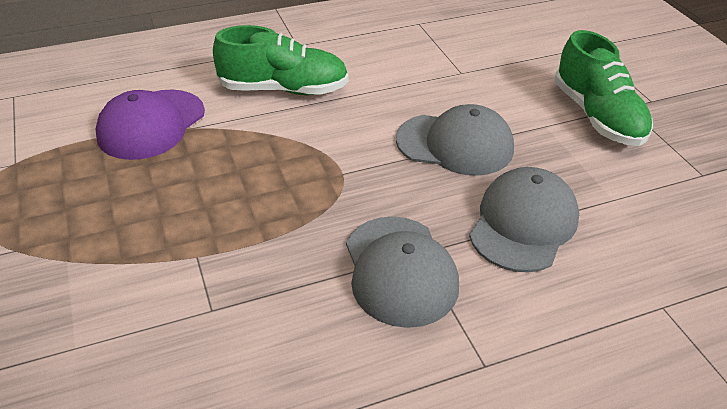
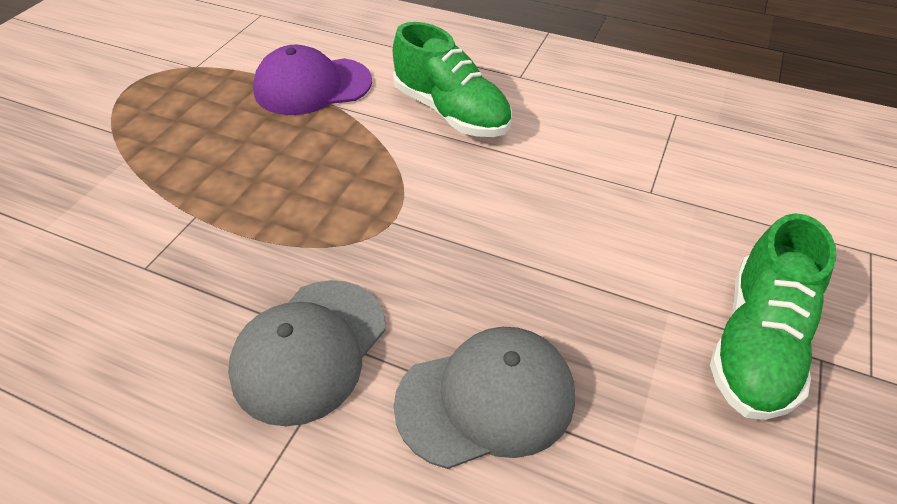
camera: 45 degrees right, 5 degrees up
grey cap [396,104,514,176] -> none

